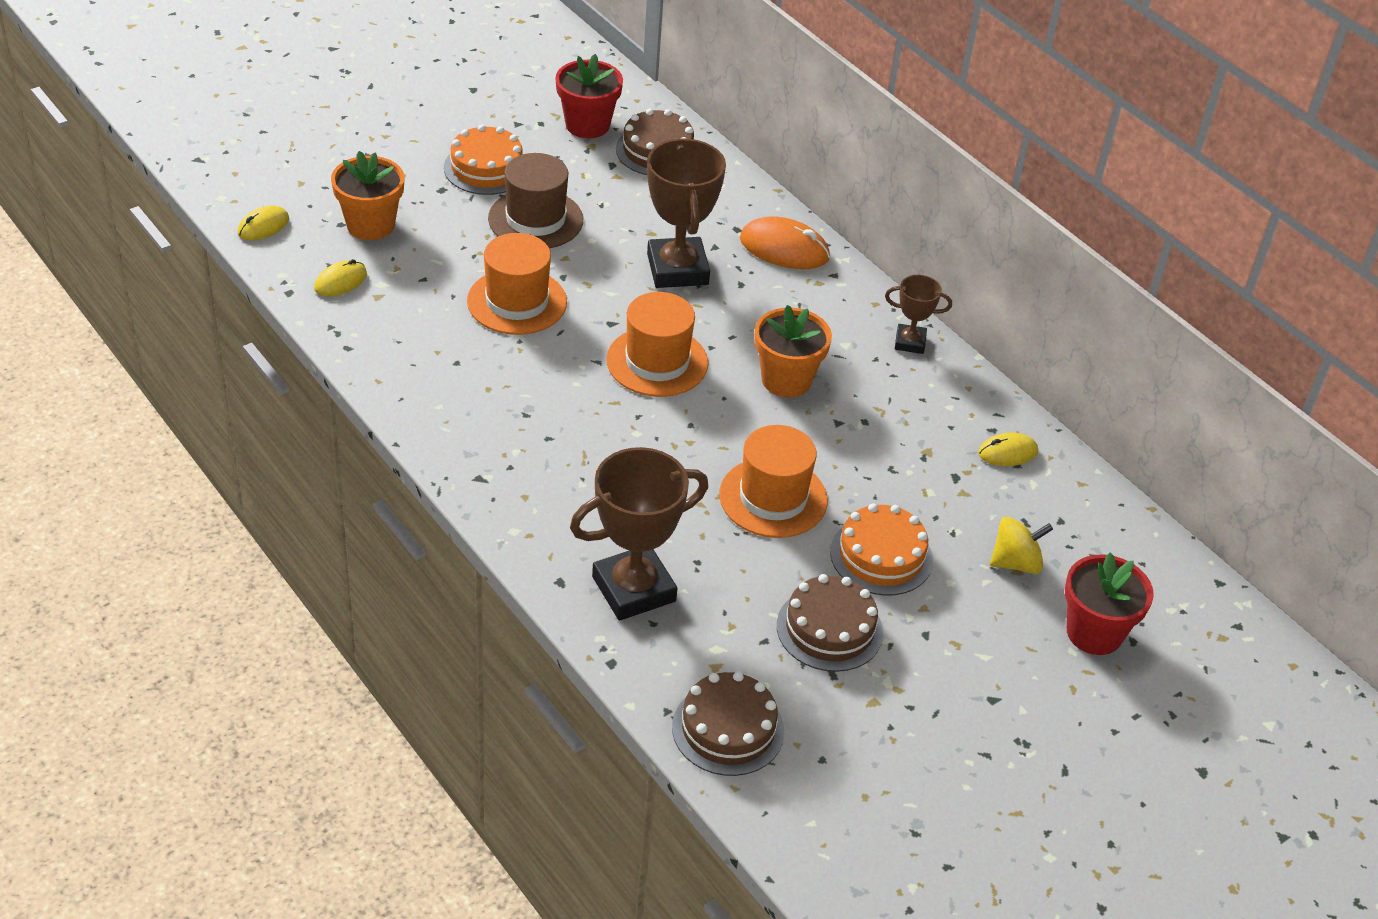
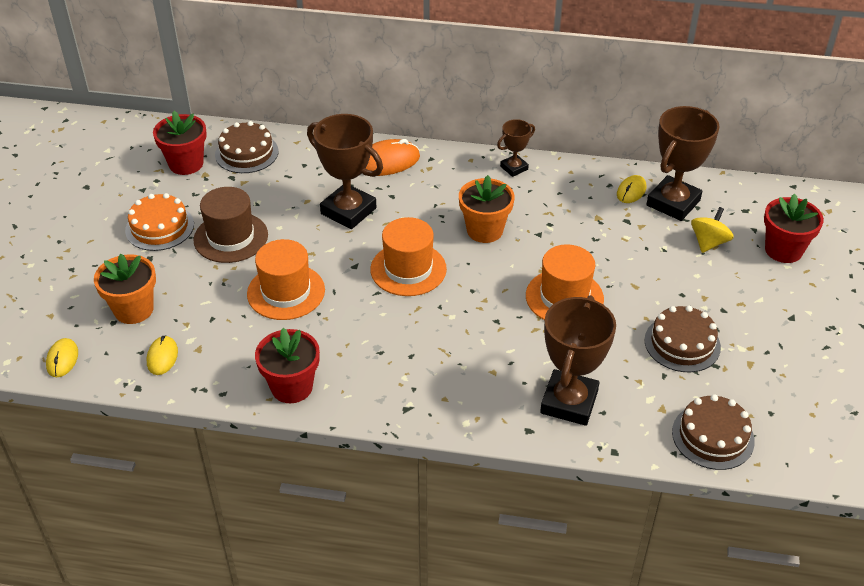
camera: 40 degrees left, 0 degrees up
orange cake [830,503,933,596] -> none
none -> red flower pot [255,328,320,403]
none -> brown trophy [646,106,720,221]

